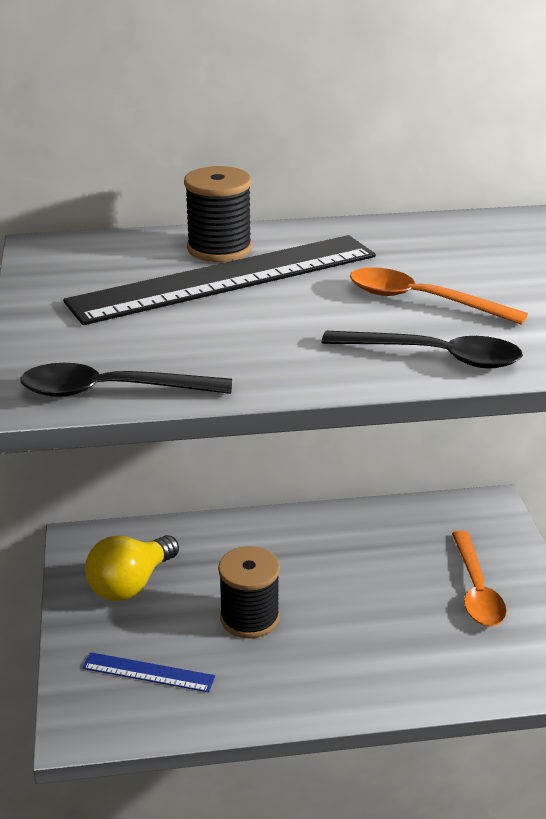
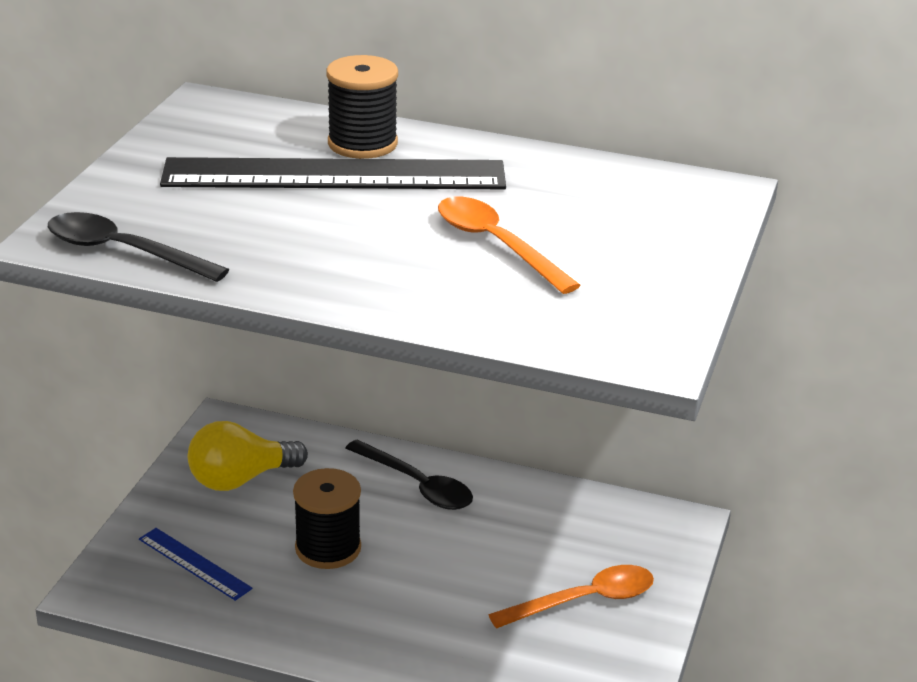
camera: 25 degrees right, 0 degrees up
black spoon [321,331,523,368] -> black spoon moved to [346,439,473,510]
orange spoon [452,531,507,626] -> orange spoon turned 135 degrees counterclockwise [488,565,654,629]

